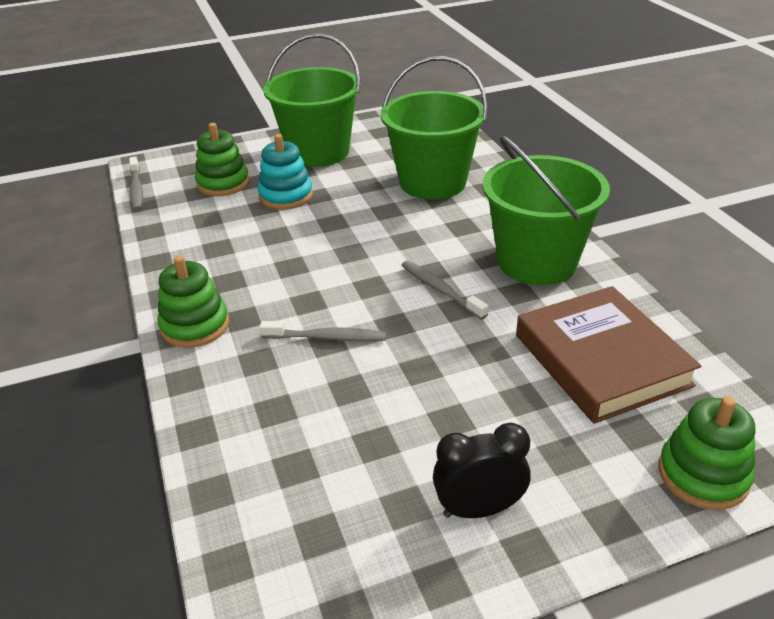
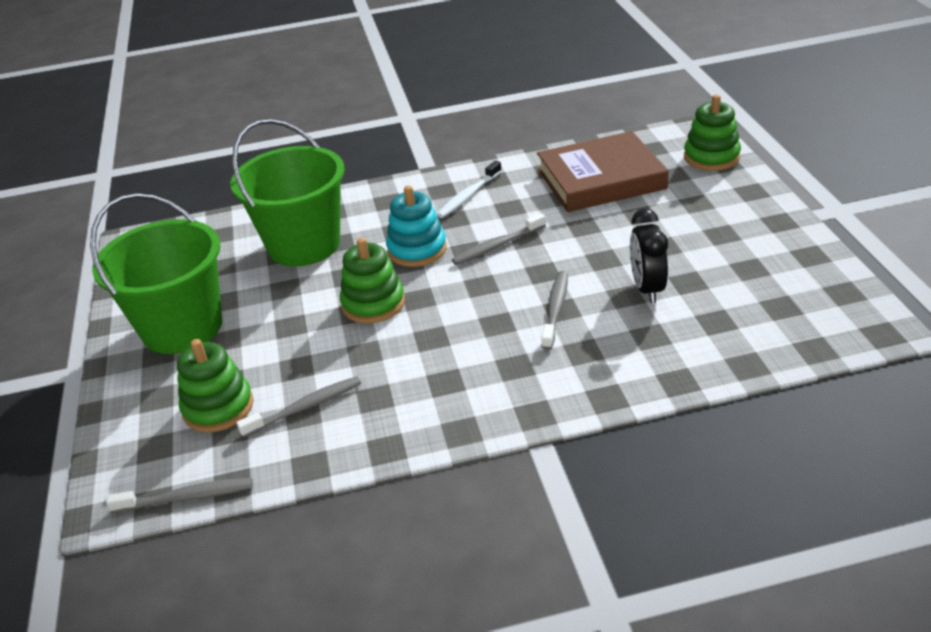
camera: 80 degrees left, 0 degrees up
green stacking toy [158,255,229,348] -> green stacking toy moved to [340,237,405,323]
turquoise stacking toy [257,134,313,210] -> turquoise stacking toy moved to [386,186,447,267]
black clock [433,423,531,518] -> black clock moved to [630,208,668,303]
green bucket [482,136,610,285] -> white toothbrush [437,161,502,218]
none -> grey toothbrush [236,376,361,438]

